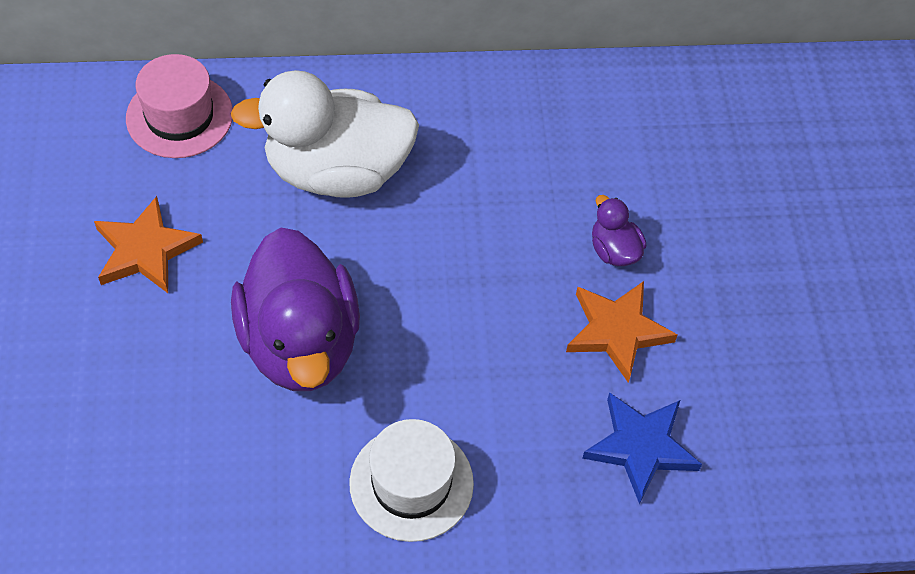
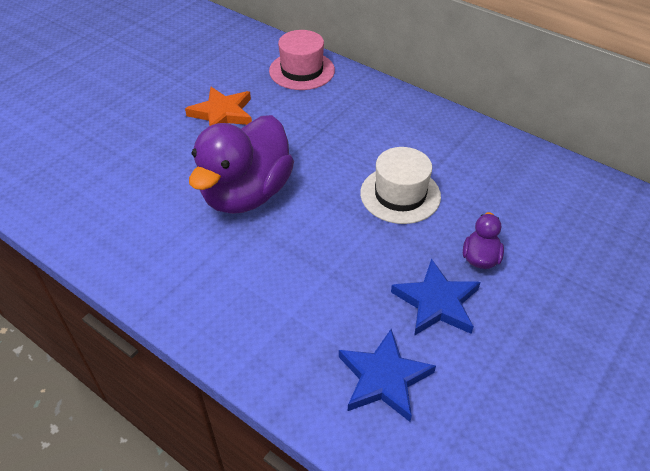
camera: 45 degrees right, 10 degrees down
white duck [231,70,419,198] -> none
white hat [349,419,474,542] -> white hat moved to [360,147,441,224]
orange star [566,281,678,383] -> blue star [391,259,480,336]

